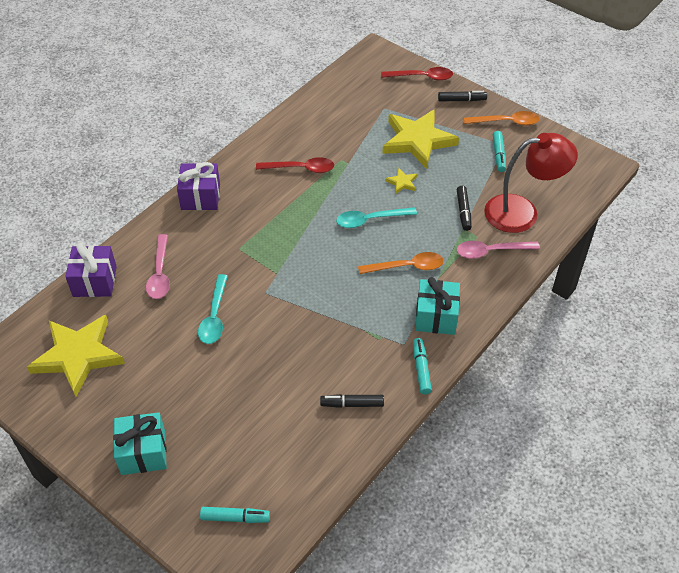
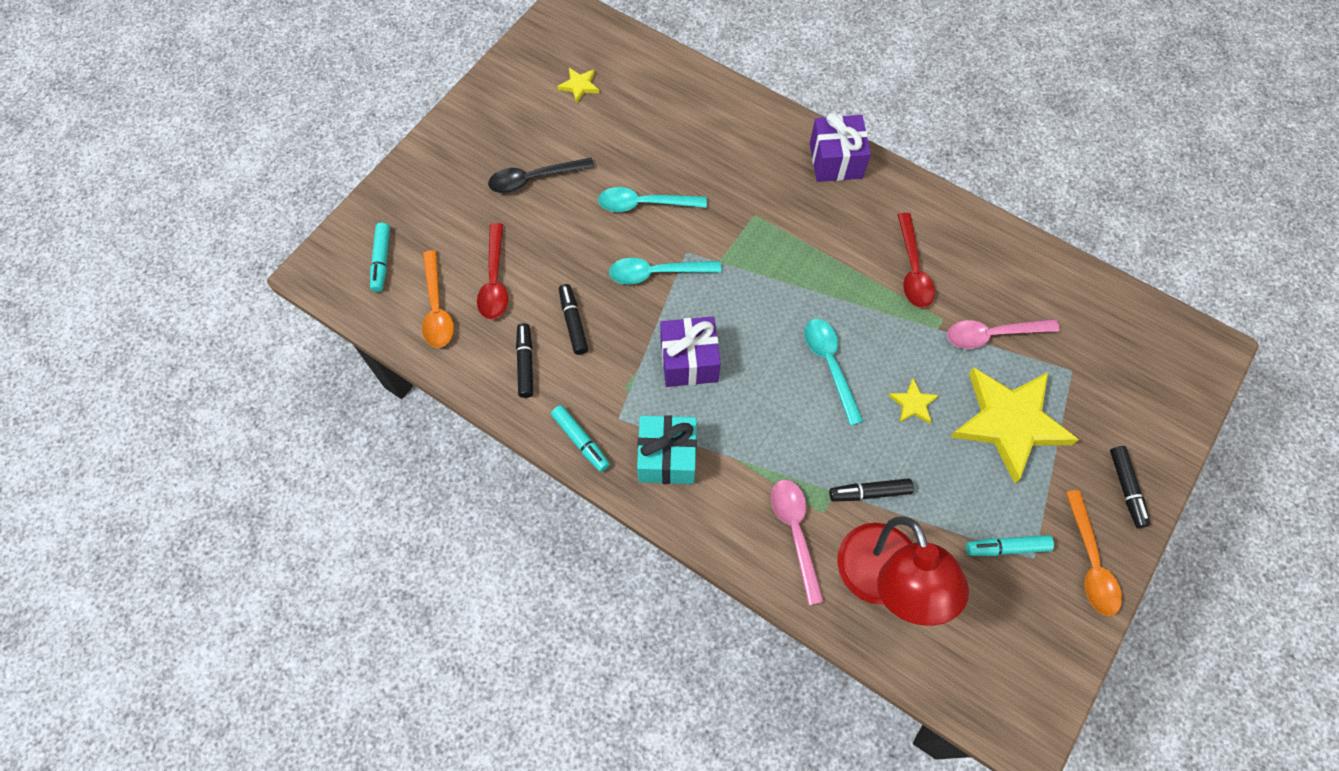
camera: 85 degrees right, 15 degrees up
yellow star [27,315,125,397] -> yellow star [557,68,599,103], size x0.41
purple gift [65,243,117,297] -> purple gift moved to [660,317,721,387]
turquoise gift [113,412,167,475] -> none
pink spoon [146,234,170,299] -> pink spoon moved to [947,319,1060,349]
orange spoon [358,252,444,274] -> orange spoon moved to [422,250,454,348]
red spoon [381,67,453,81] -> red spoon moved to [477,223,508,319]
turquoise marker [413,338,432,394] -> turquoise marker turned 60 degrees clockwise [551,405,610,472]
none -> black spoon [488,158,595,193]
none -> black marker [559,284,588,355]
none -> turquoise spoon [609,258,721,284]

